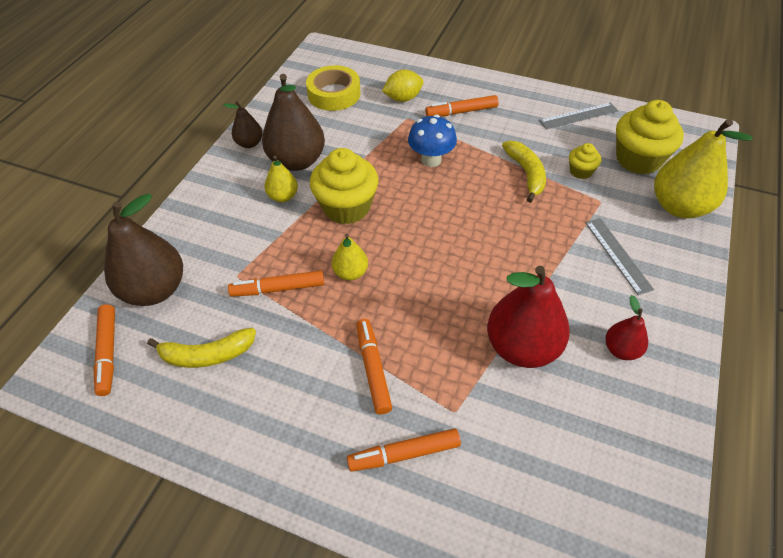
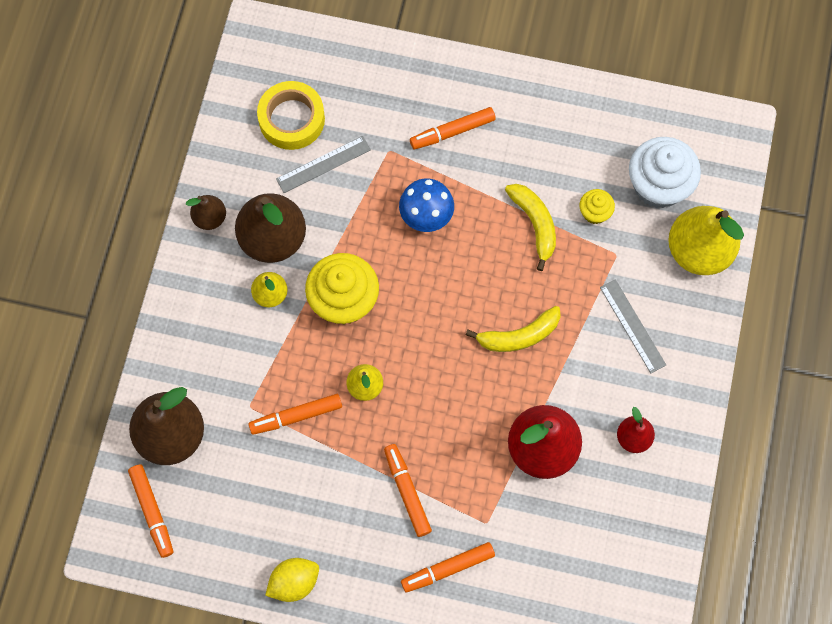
camera: 10 degrees left, 20 degrees up
yellow banana [147,328,256,368] -> yellow banana moved to [466,306,561,352]
yellow lemon [382,69,424,102] -> yellow lemon moved to [265,558,319,602]
grey ruler [539,102,618,129] -> grey ruler moved to [276,136,371,193]
yellow cupcake [616,100,684,174] -> white cupcake [629,137,701,208]

